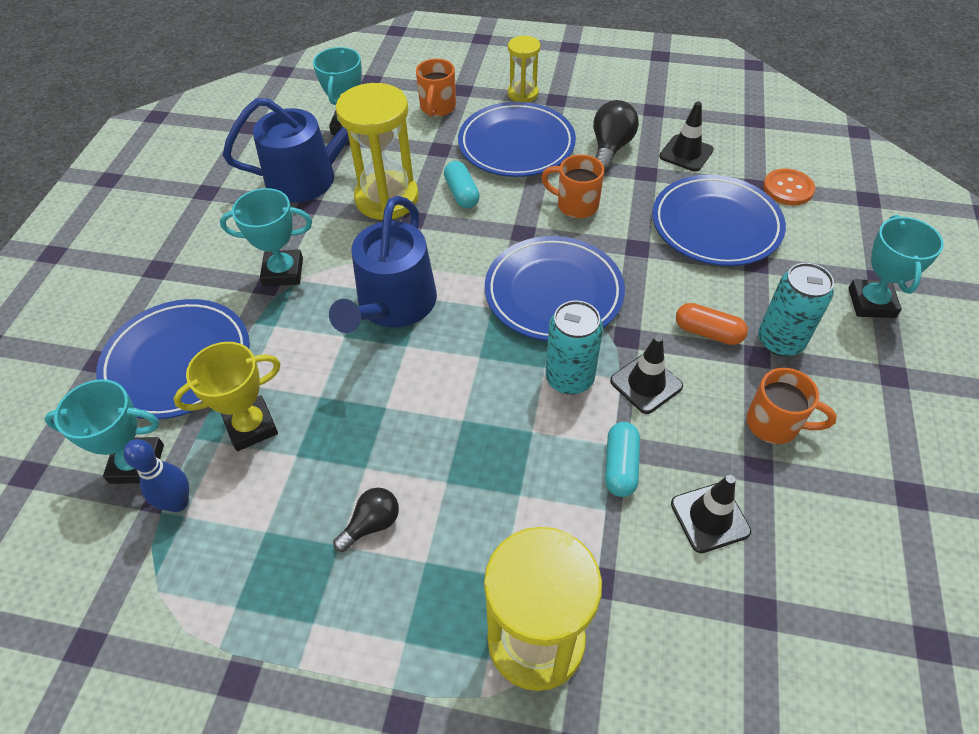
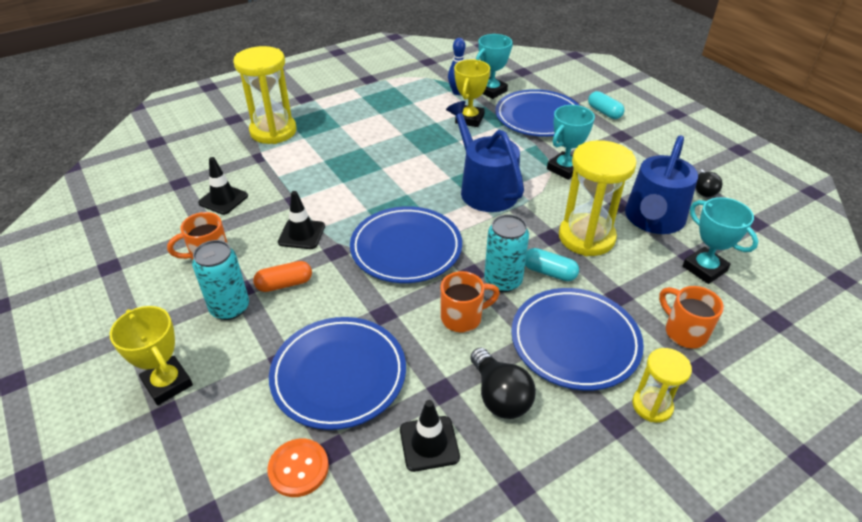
camera: 135 degrees right, 10 degrees down
black light bulb [333,488,399,552] -> black light bulb moved to [696,169,722,197]
turquoise can [545,301,603,395] -> turquoise can moved to [484,214,529,292]
turquoise capsule [605,422,640,497] -> turquoise capsule moved to [588,91,624,119]
turquoise trophy [848,215,944,318] -> yellow trophy [110,306,193,405]

